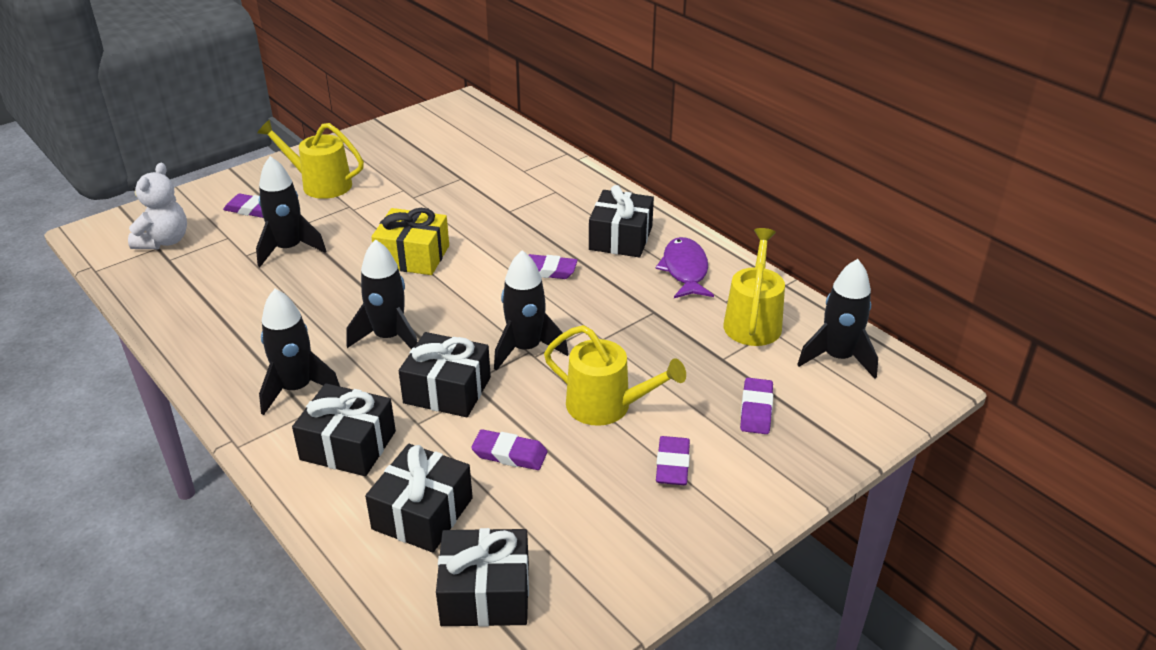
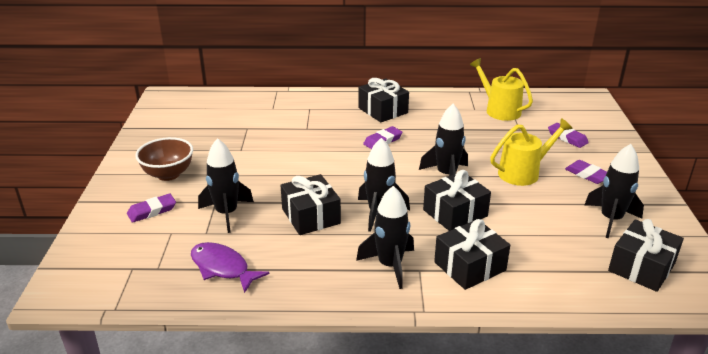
camera: 50 degrees left, 5 degrees down
white teddy bear [128,163,187,249] -> none
yellow watering can [257,120,364,199] -> brown bowl [135,137,193,181]
black gift [365,444,473,552] -> black gift moved to [280,174,341,235]
yellow gift [371,208,449,275] -> none
purple eraser [471,429,547,470] -> none
purple fish [655,237,714,298] -> purple fish moved to [191,242,269,293]
black rocket [797,259,878,379] -> black rocket moved to [584,144,644,238]

